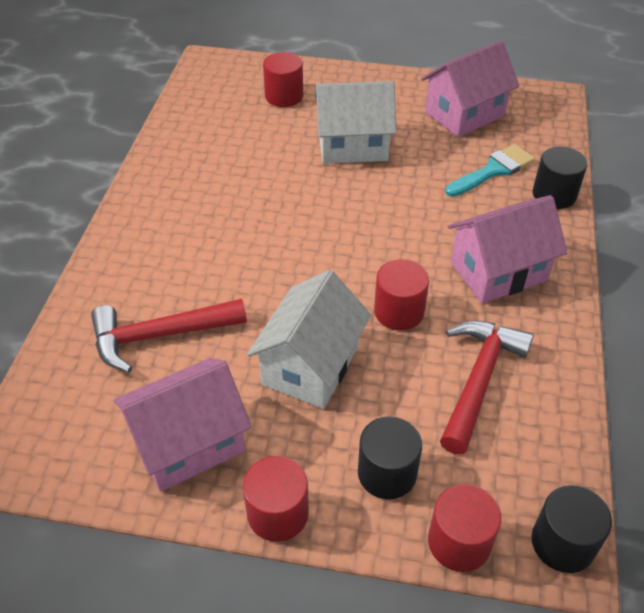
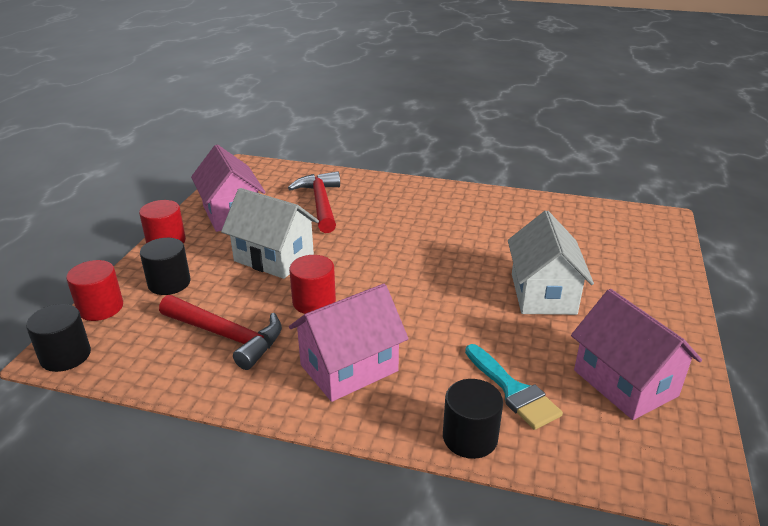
camera: 95 degrees right, 15 degrees down
red cylinder [263,52,303,107] -> none
pink house [448,195,567,304] -> pink house turned 75 degrees clockwise [289,284,408,402]

